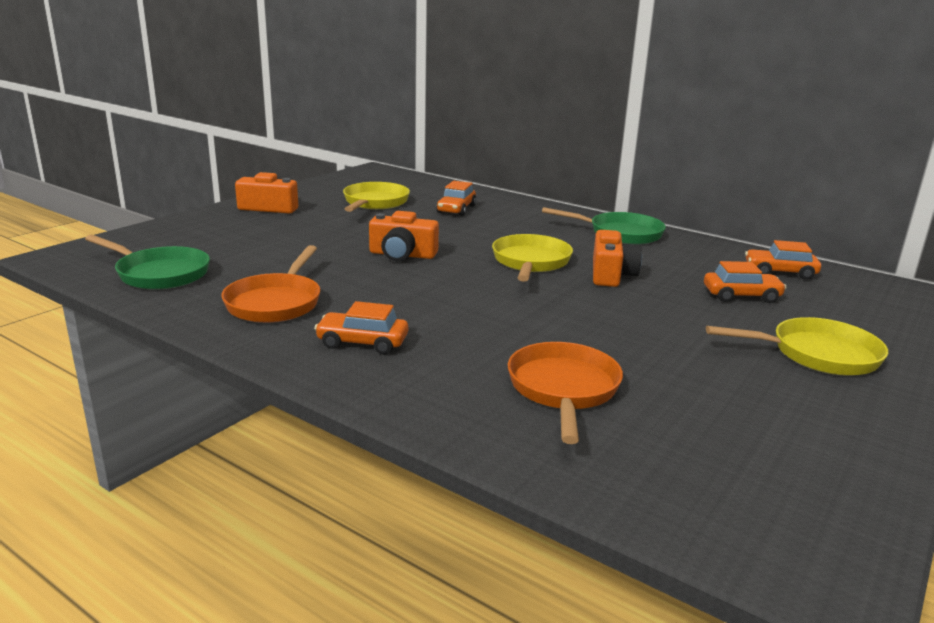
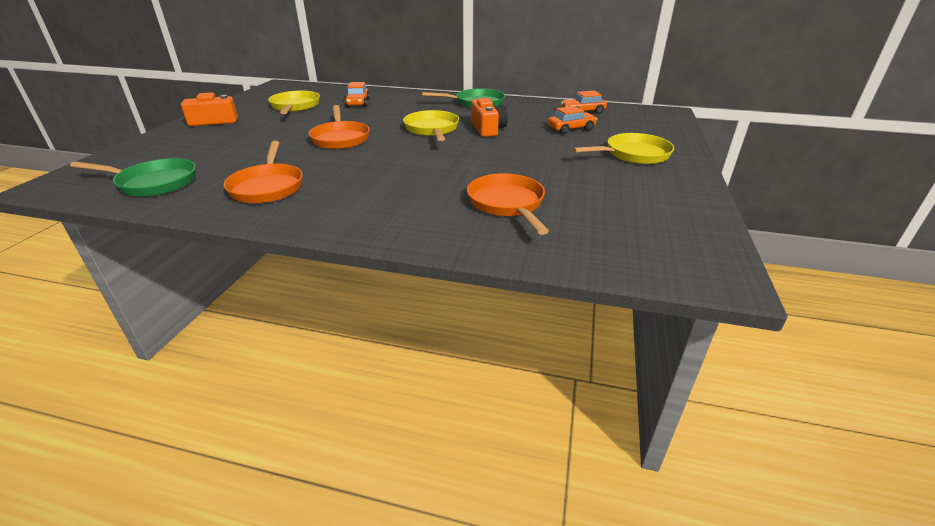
camera: 20 degrees left, 10 degrees up
orange car [314,301,408,354] -> none
orange camera [369,211,439,261] -> orange pan [308,105,370,149]

